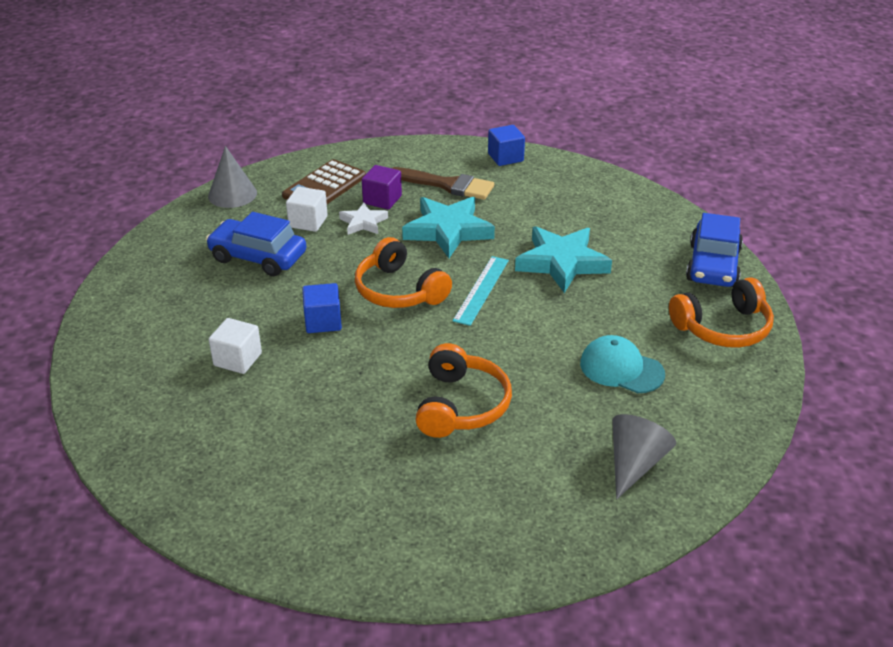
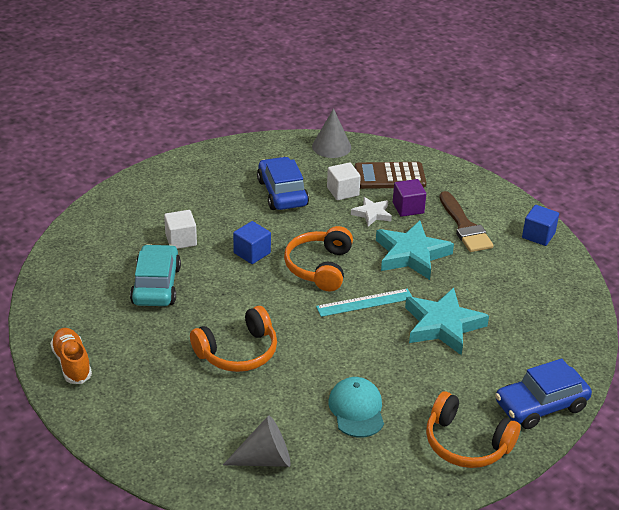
camera: 50 degrees right, 0 degrees up
none -> orange shoe [50,328,92,384]
none -> turquoise car [130,244,181,306]

